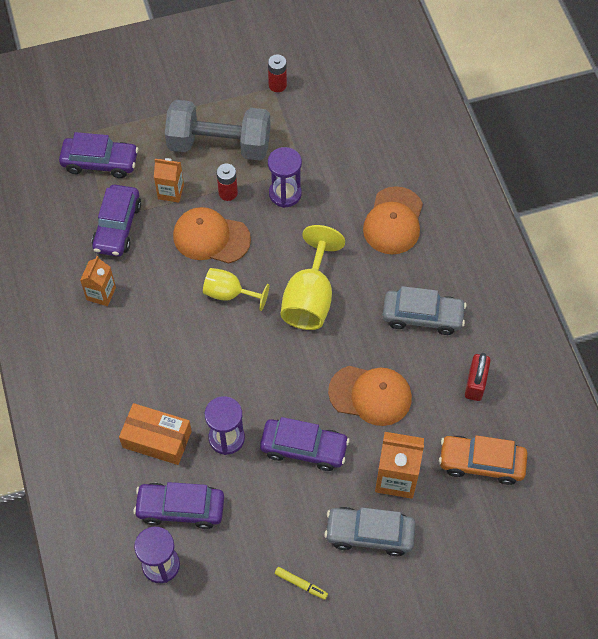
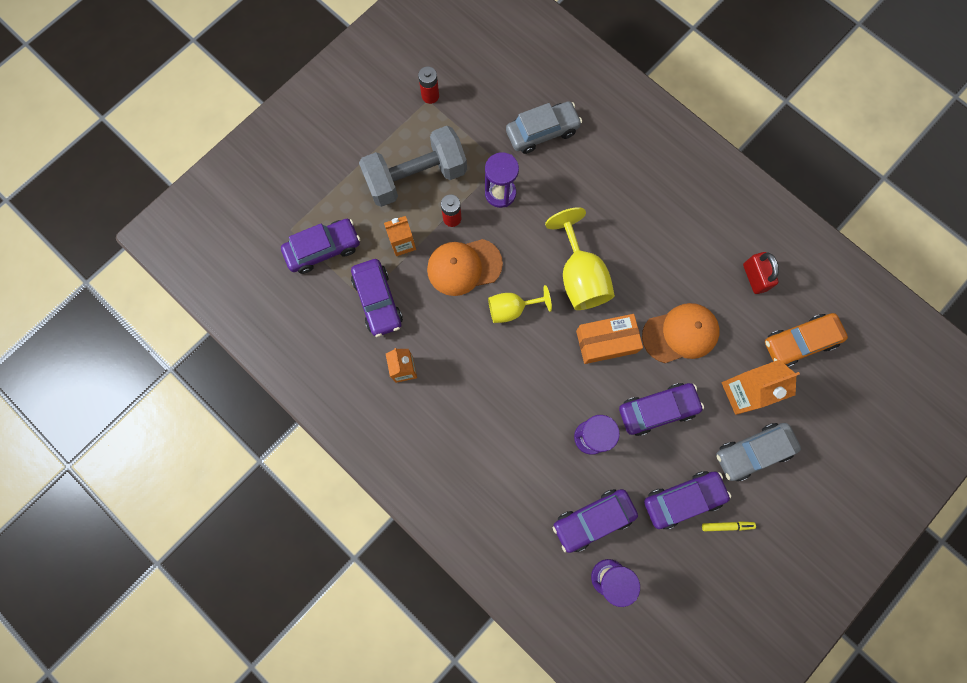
camera: 30 degrees left, 15 degrees up
orange box [119,403,192,465] -> orange box moved to [576,314,643,364]
orange cap [363,186,423,255] -> none
grey car [382,286,467,335] -> grey car moved to [506,101,582,154]
none -> purple car [644,471,731,529]

